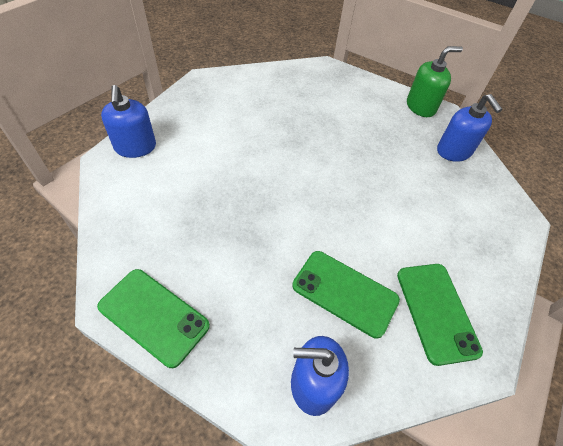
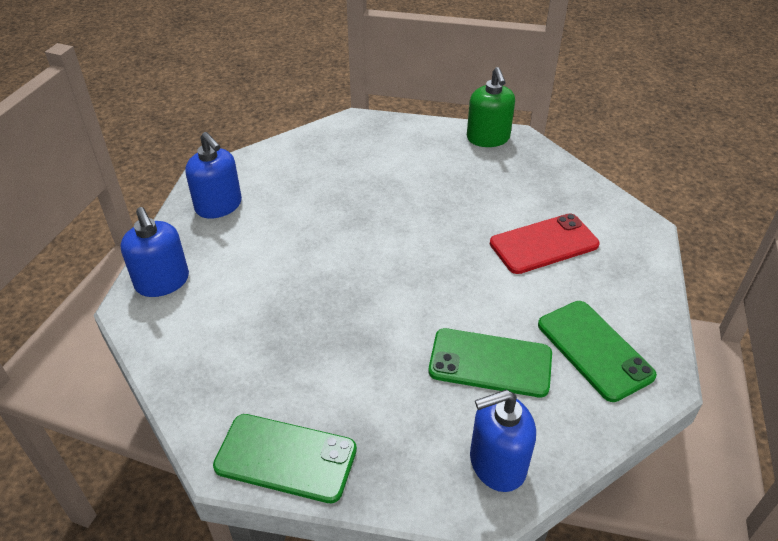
camera: 15 degrees left, 10 degrees down
green soap dispenser [407,46,463,117] -> green soap dispenser turned 120 degrees clockwise [467,67,515,147]
blue soap dispenser [437,94,502,162] -> blue soap dispenser moved to [185,132,242,219]
none -> red phone [490,214,600,274]

